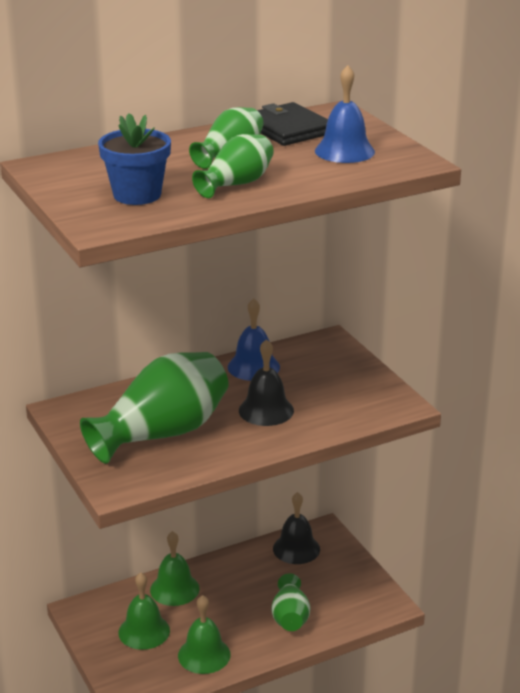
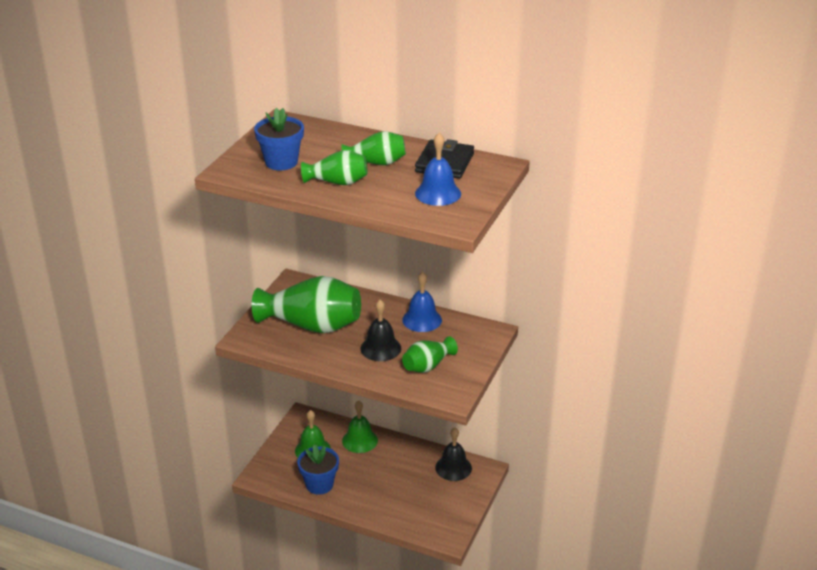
camera: 50 degrees right, 5 degrees up
green bell [178,595,231,674] -> blue flower pot [297,444,339,495]
green vase [271,573,310,631] -> green vase moved to [402,336,458,373]

